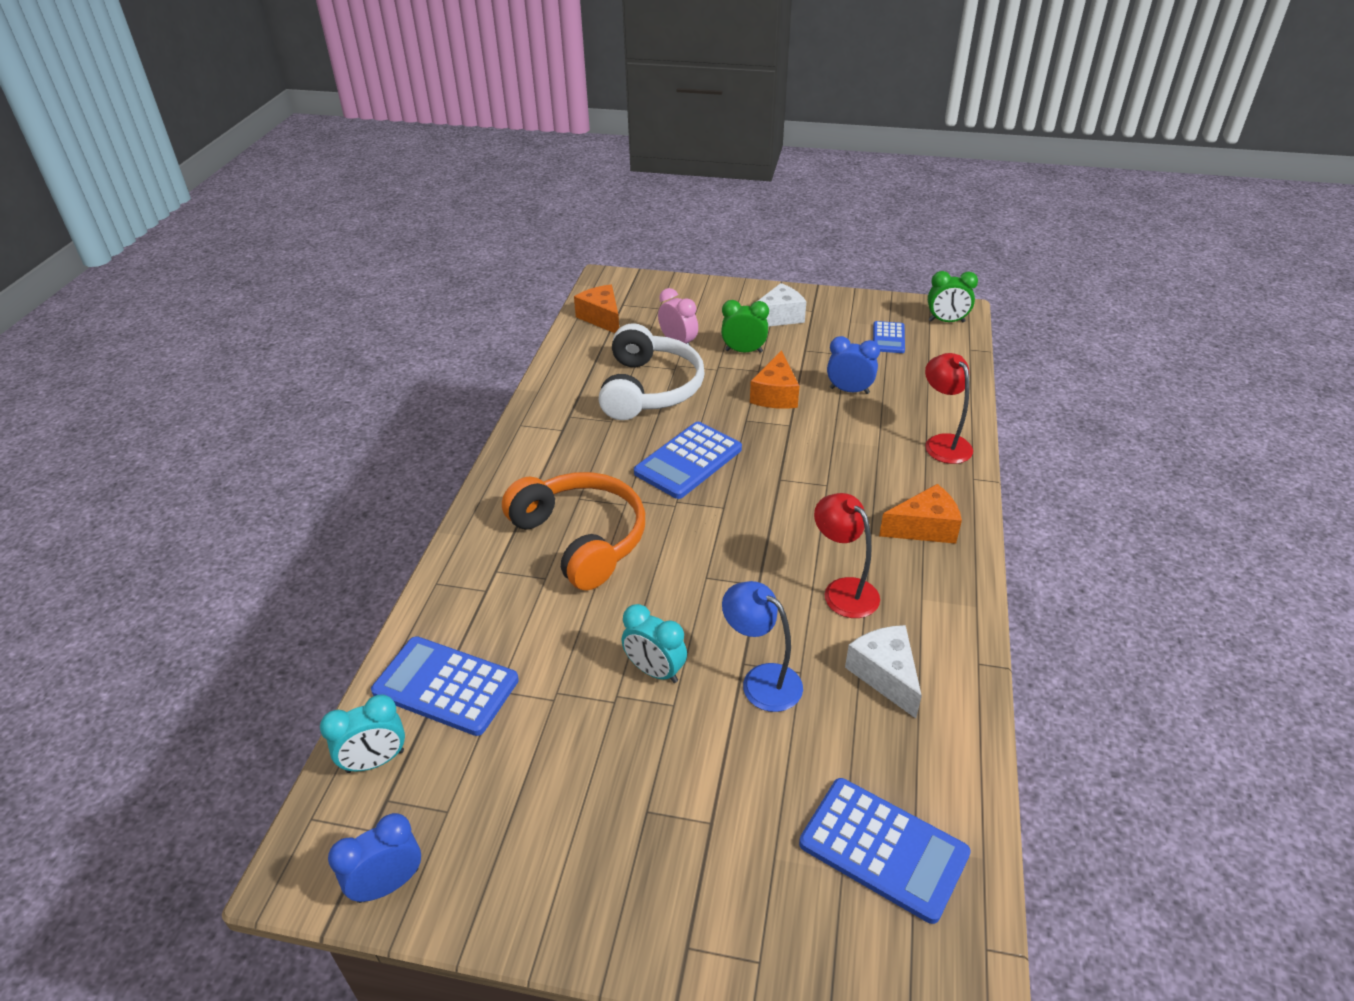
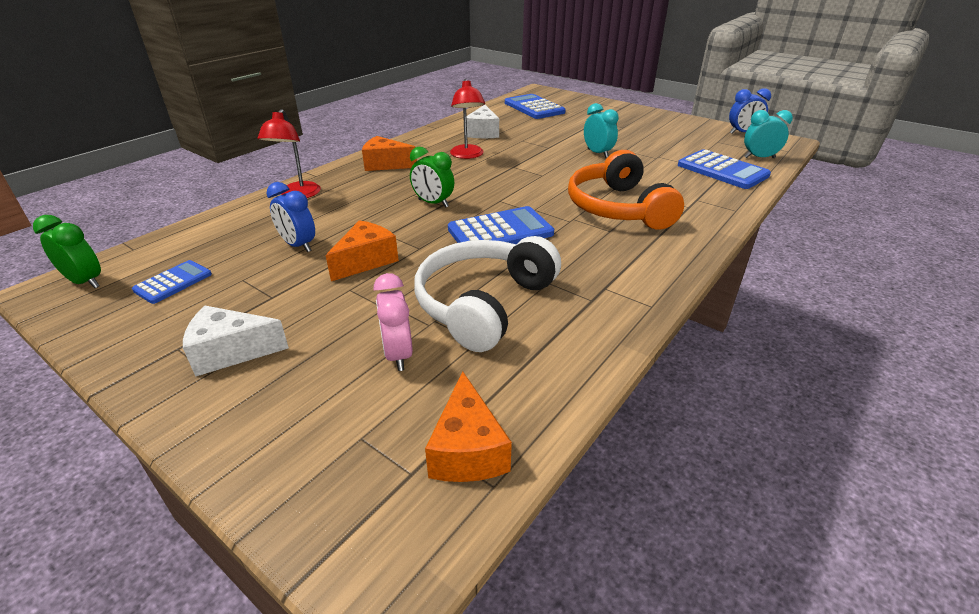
camera: 155 degrees left, 5 degrees down
green clock [721,300,769,353] -> green clock moved to [410,147,454,208]
blue lamp [722,581,803,712] -> none

